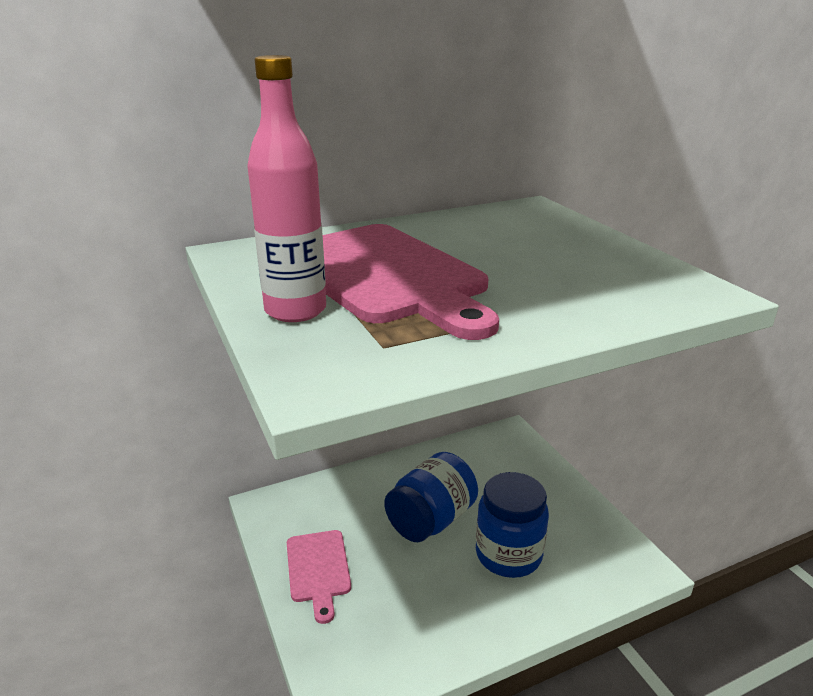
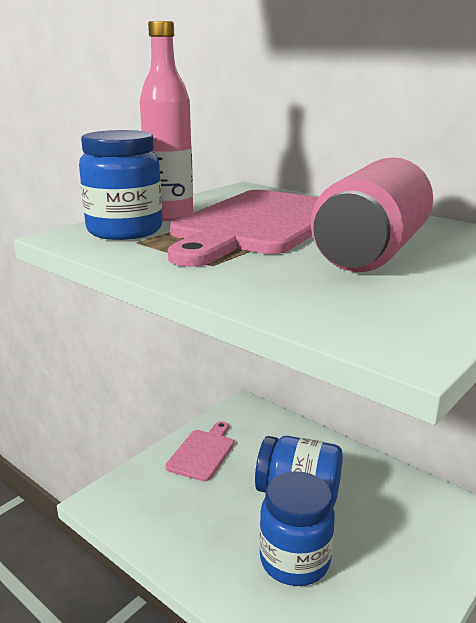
camera: 65 degrees right, 5 degrees down
pink cutting board [287,530,351,624] -> pink cutting board turned 150 degrees clockwise [165,421,234,482]
none -> blue jar [79,130,162,240]
none -> pink can [311,157,433,272]

